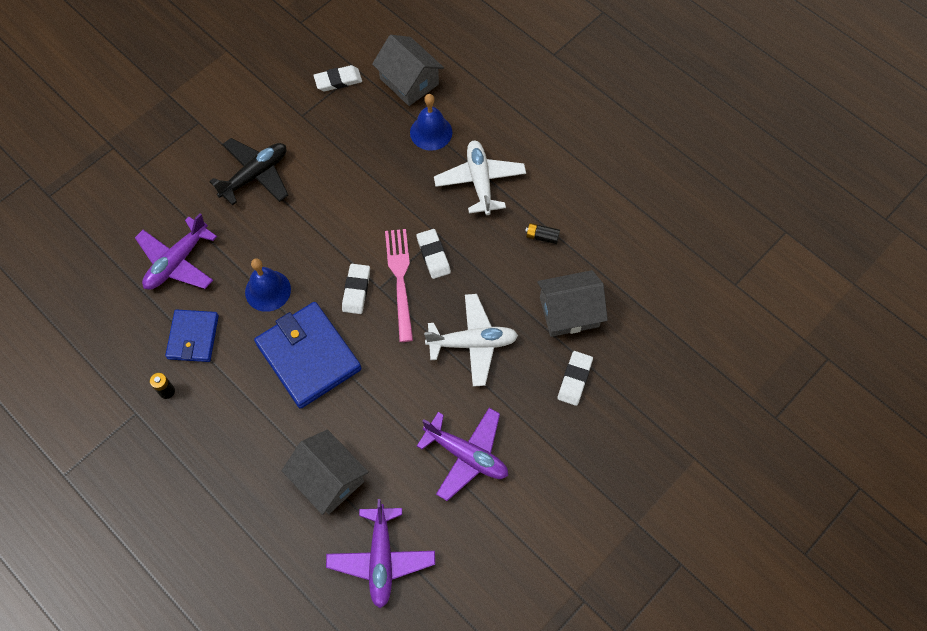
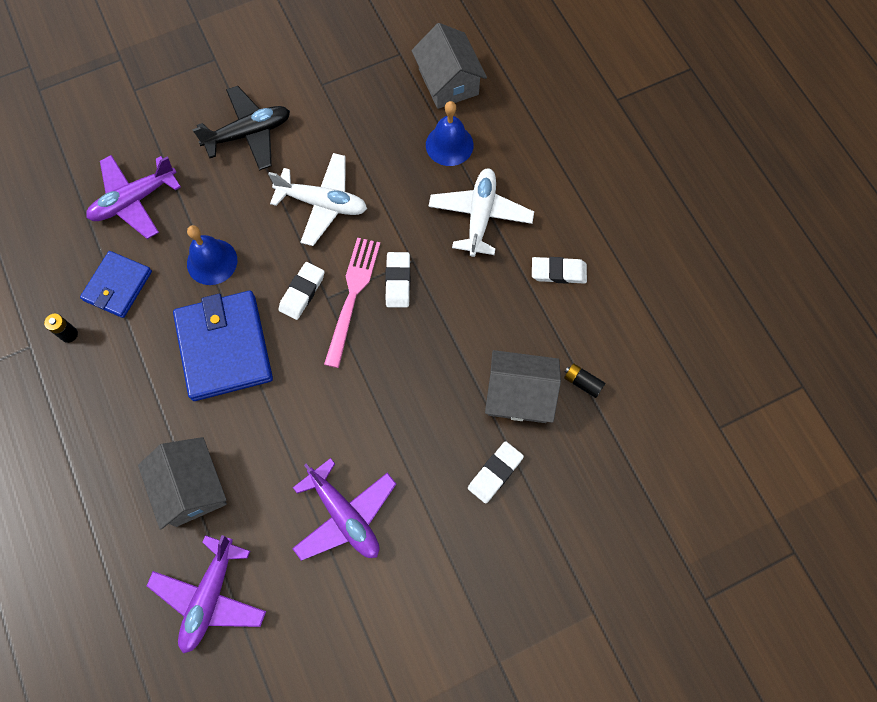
camera: 20 degrees right, 5 degrees up
white eraser [313,65,362,91] -> white eraser moved to [532,257,587,284]
white plane [424,294,518,387] -> white plane moved to [268,153,367,246]
black battery [525,223,560,244] -> black battery moved to [564,363,605,398]

